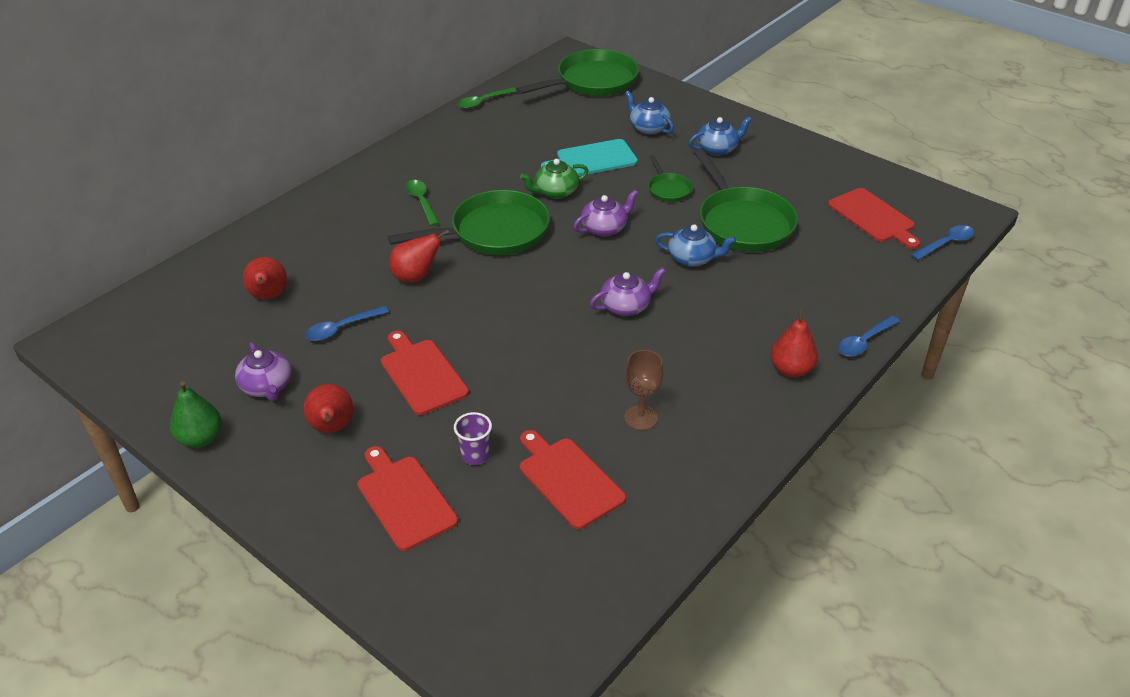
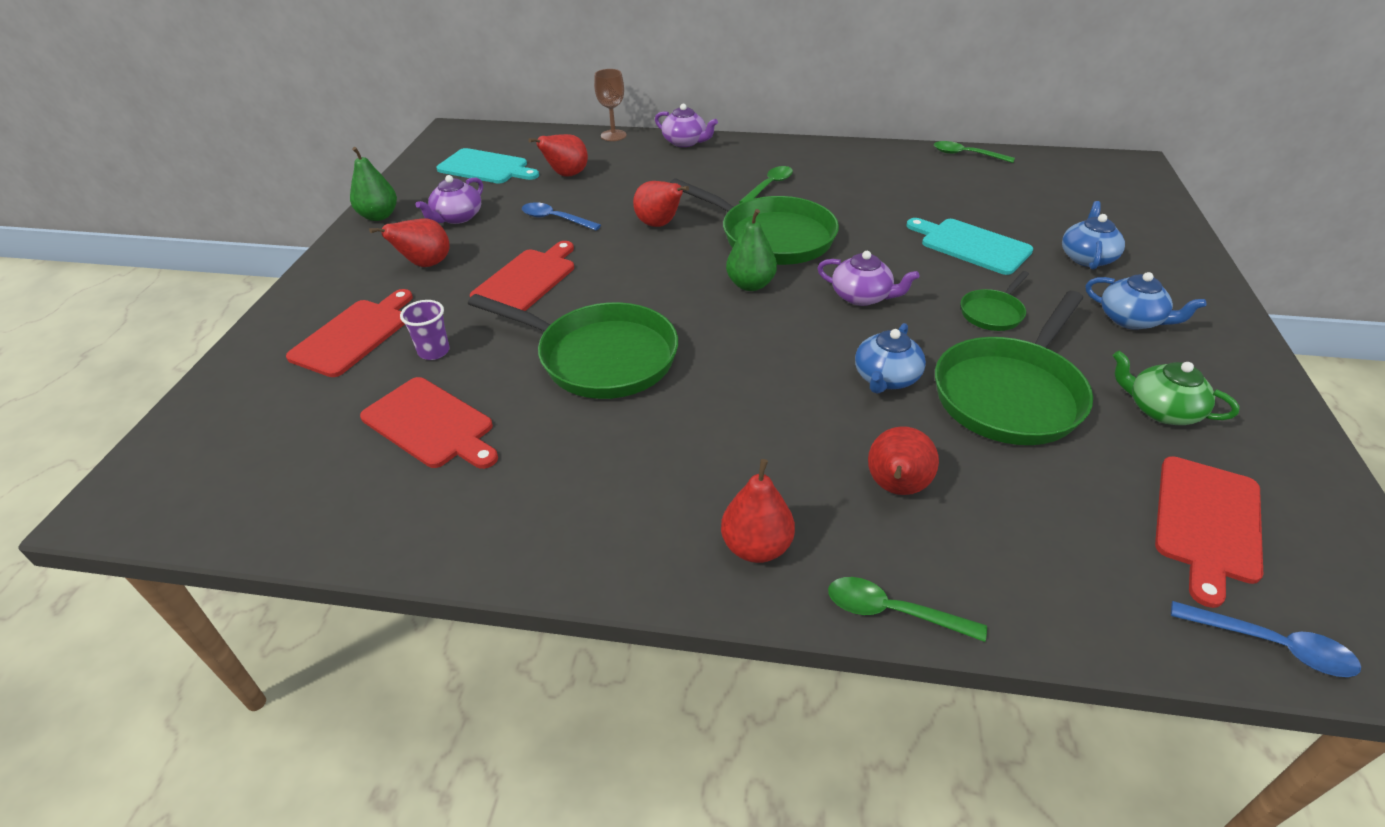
camera: 60 degrees right, 0 degrees up
green pan [516,49,639,96] -> green pan moved to [468,294,678,399]
green teapot [520,159,589,199] -> green teapot moved to [1113,351,1240,425]
red cutting board [520,430,626,529] -> red cutting board turned 105 degrees clockwise [360,377,498,469]
purple teapot [590,268,666,316] -> purple teapot moved to [655,104,718,147]
brown goblet [624,350,663,430] -> brown goblet moved to [594,69,627,141]
blue teapot [655,224,736,267] -> blue teapot turned 45 degrees clockwise [855,323,926,394]
blue spoon [837,316,900,357] -> green spoon [828,577,987,642]
none -> turquoise cutting board [436,148,539,184]
none -> green pear [726,209,777,291]
none -> red pear [868,426,939,495]

